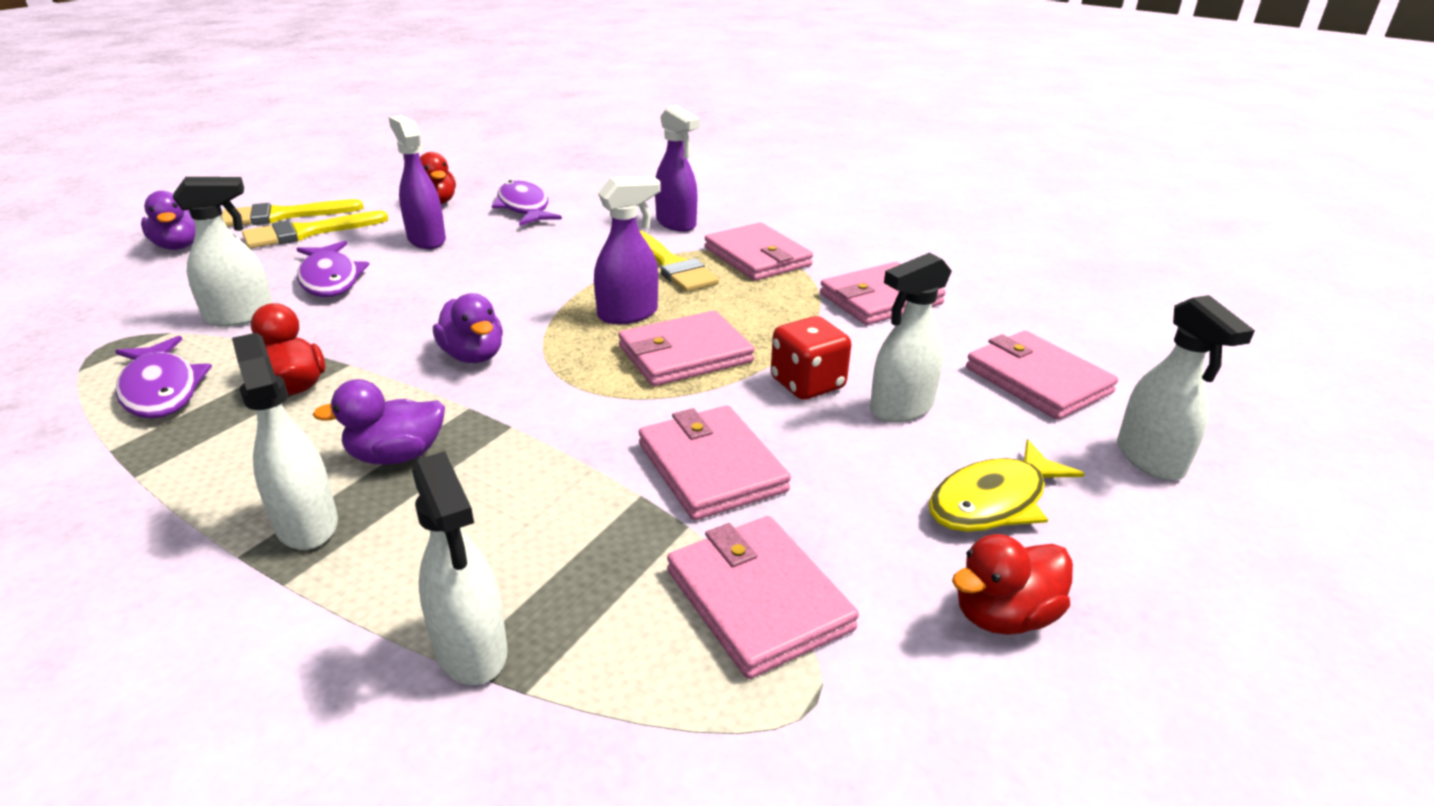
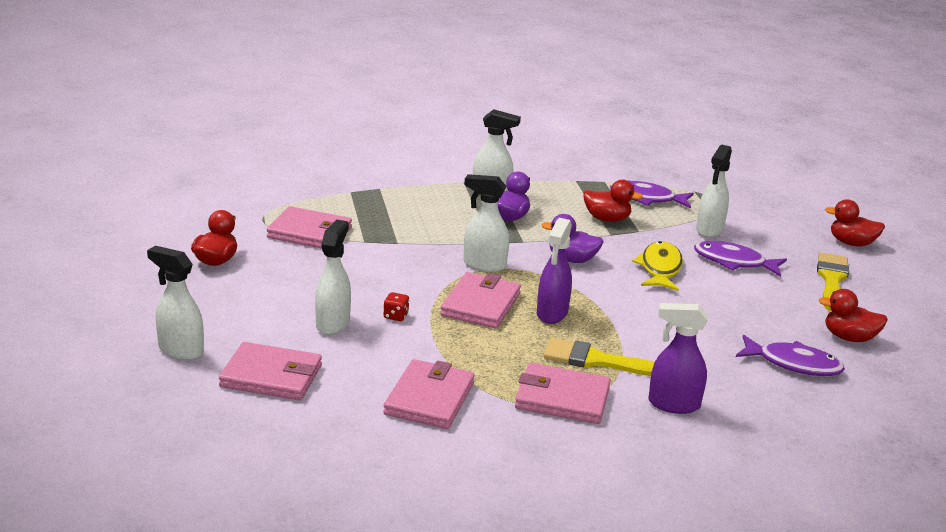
camera: 135 degrees right, 5 degrees down
purple duck [141,191,195,250] -> red duck [825,199,885,247]
yellow brush [222,199,364,227] -> none
purple spray bottle [389,115,446,249] -> none
white spray bottle [412,451,508,685] -> white spray bottle moved to [464,174,509,272]
pink wallet [639,405,791,520] -> none
red dice [771,316,851,400] -> red dice [383,292,409,321], size x0.53
yellow fish [929,439,1085,532] -> yellow fish moved to [632,241,683,291]

